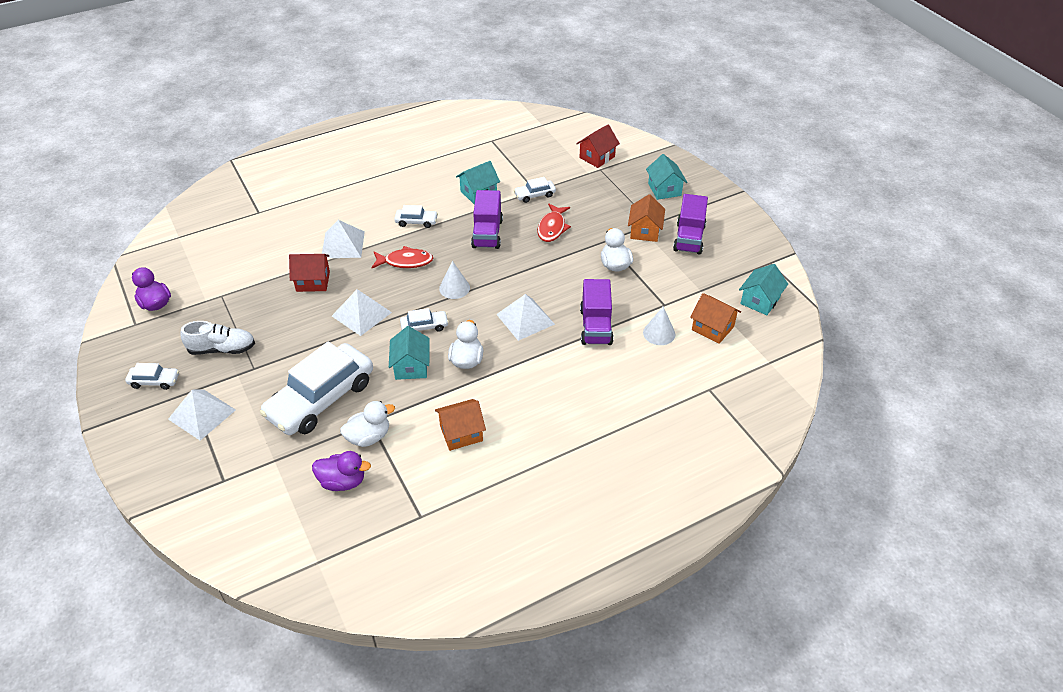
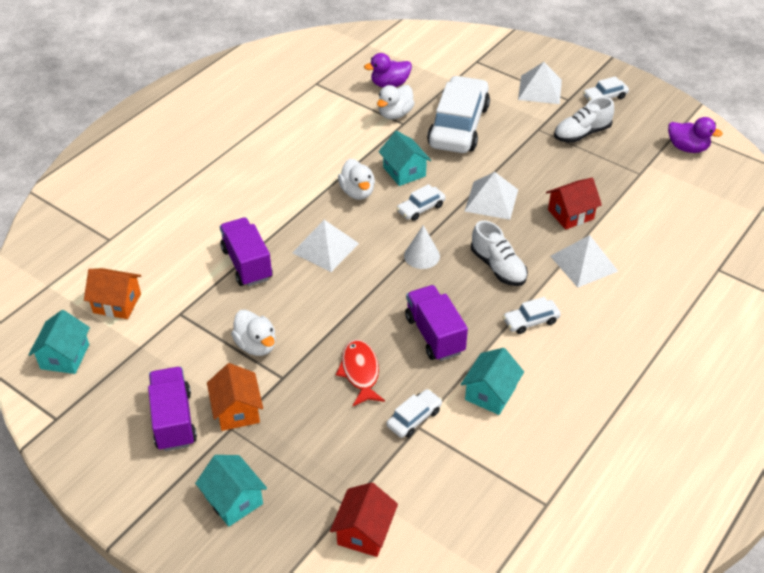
camera: 155 degrees right, 0 degrees up
red fish [372,246,433,268] -> white shoe [471,220,528,286]
orange house [435,399,486,451] -> none
white cone [643,306,675,345] -> none

